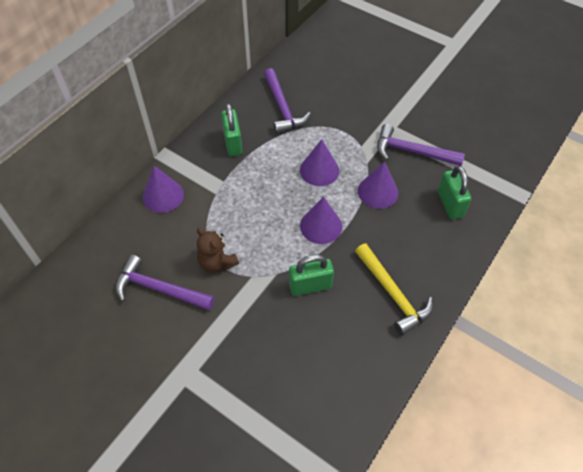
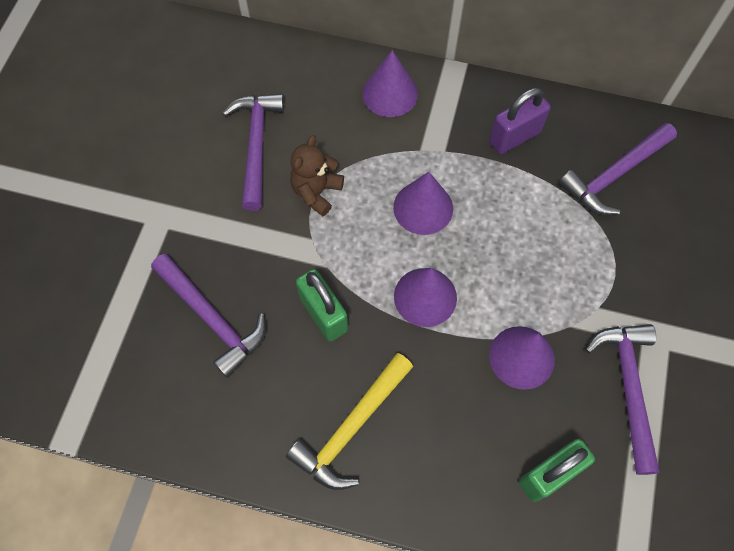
camera: 70 degrees right, 10 degrees up
green padlock [221,103,243,156] -> purple padlock [489,88,551,154]
purple cone [300,139,339,186] -> purple cone moved to [393,172,453,235]
none -> purple hammer [151,254,266,377]

